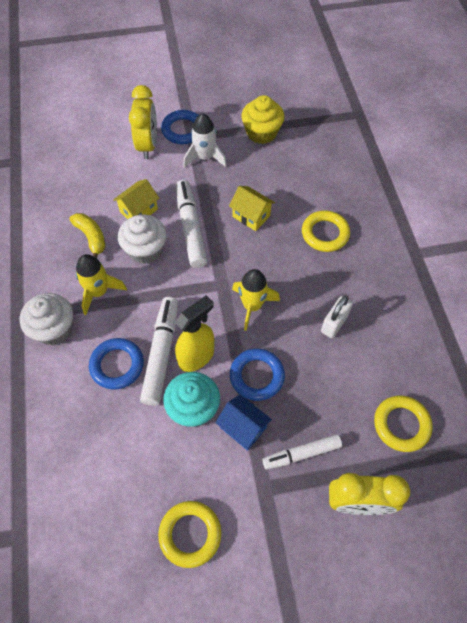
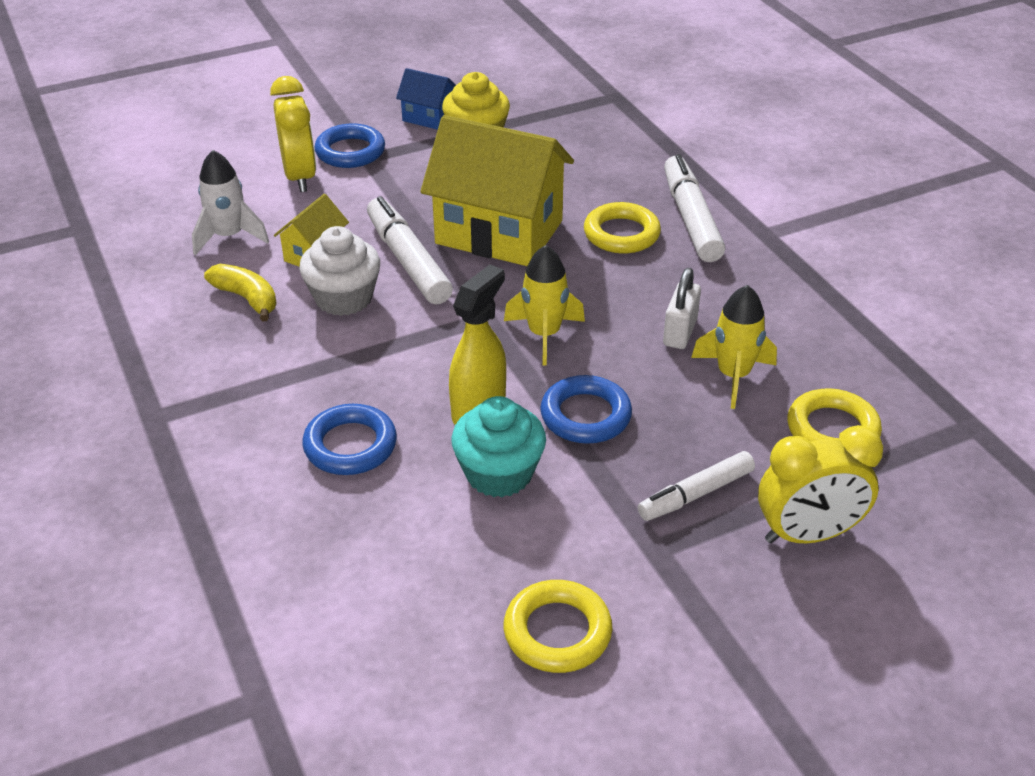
camera: 15 degrees left, 20 degrees down
white cupcake [19,293,73,345] -> none
yellow rocket [76,254,127,315] -> yellow rocket moved to [691,285,777,409]
white marker [140,297,178,406] -> white marker moved to [664,154,725,262]
white rocket [183,113,227,168] -> white rocket moved to [192,150,269,255]
blue house [215,394,272,451] -> blue house moved to [396,68,456,130]
yellow house [229,186,275,231] -> yellow house [420,115,574,266], size x2.15

